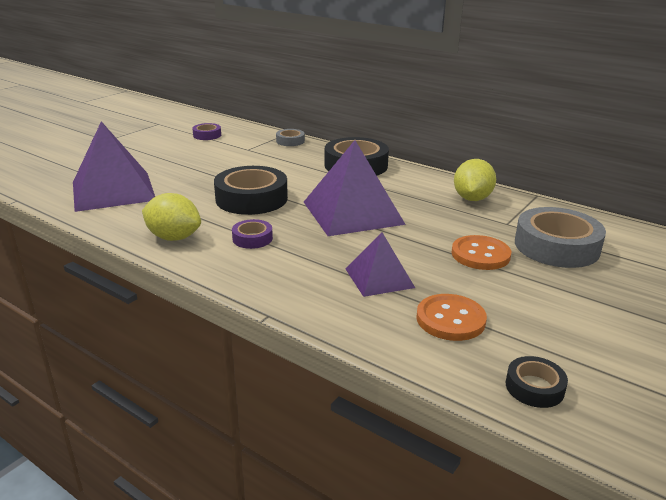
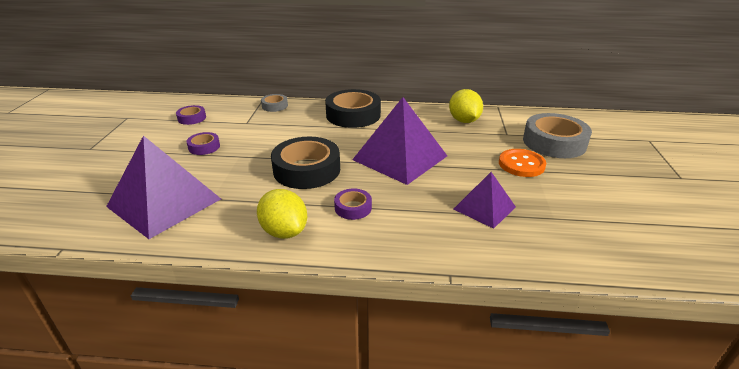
camera: 30 degrees left, 5 degrees up
yellow lemon [142,193,201,241] -> yellow lemon turned 60 degrees clockwise [257,189,307,239]
orange button [416,294,487,341] -> none
black tape [506,356,568,408] -> none
none -> purple tape [187,132,220,155]

